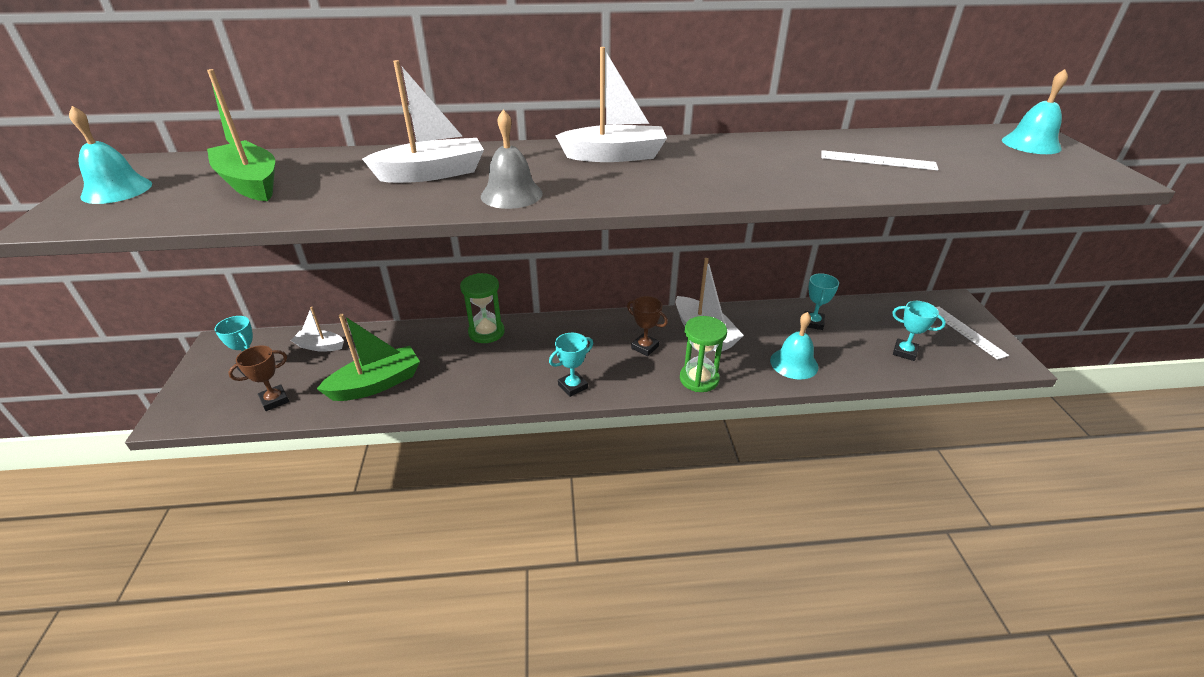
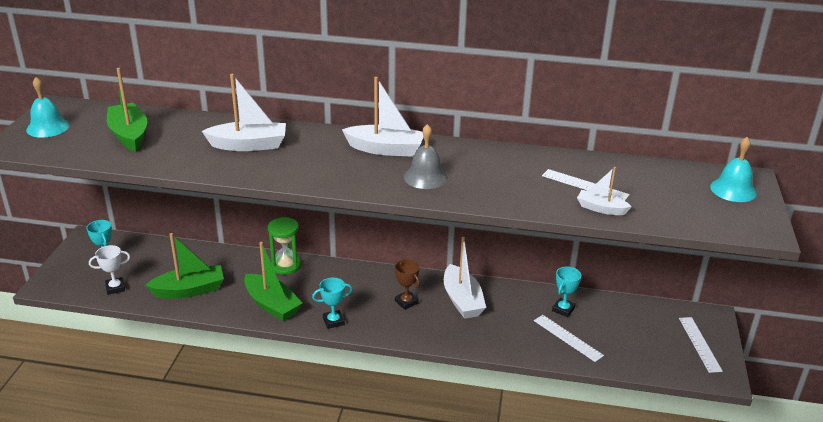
camera: 15 degrees right, 5 degrees down
brown trophy [228,345,289,411] -> white trophy [89,245,130,295]
white boat [291,307,344,352] -> white boat moved to [577,167,632,215]
grey bell [481,110,543,209] -> grey bell moved to [404,124,448,189]
green hourglass [680,316,727,392] -> none
turquoise bell [770,312,819,380] -> none
turquoise trophy [892,301,946,361] -> none
none -> green boat [244,242,302,321]
none -> white ruler [534,315,604,362]

